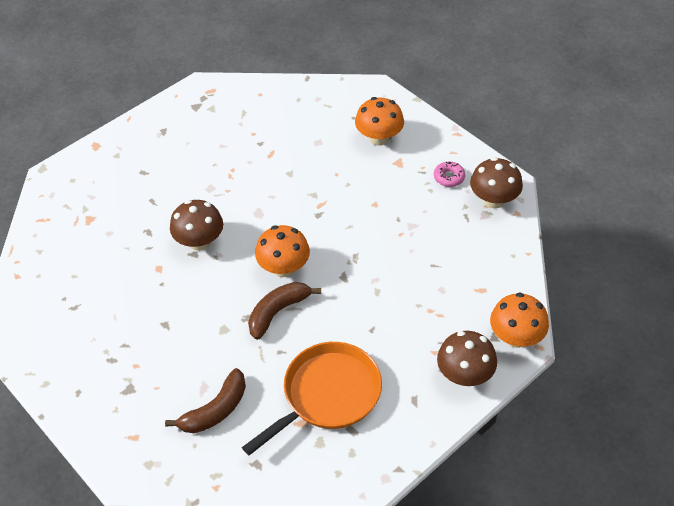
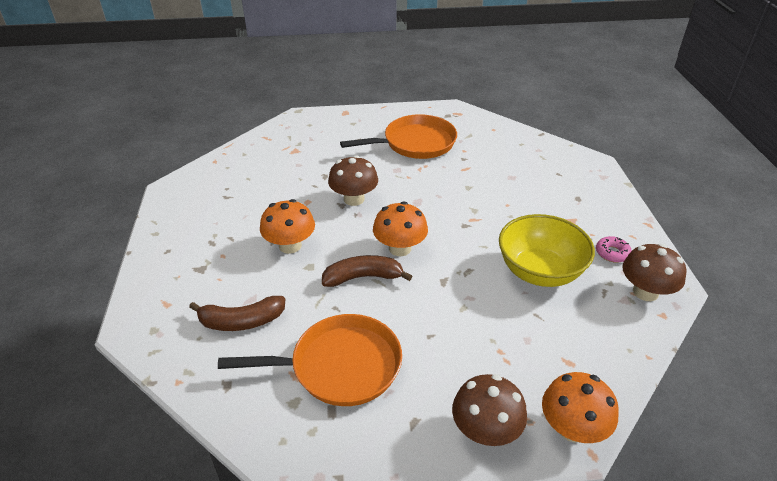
camera: 35 degrees right, 10 degrees down
orange mushroom [355,97,404,146] -> orange mushroom moved to [260,199,315,254]
none -> orange pan [340,114,457,159]
none -> yellow bowl [499,214,595,287]

